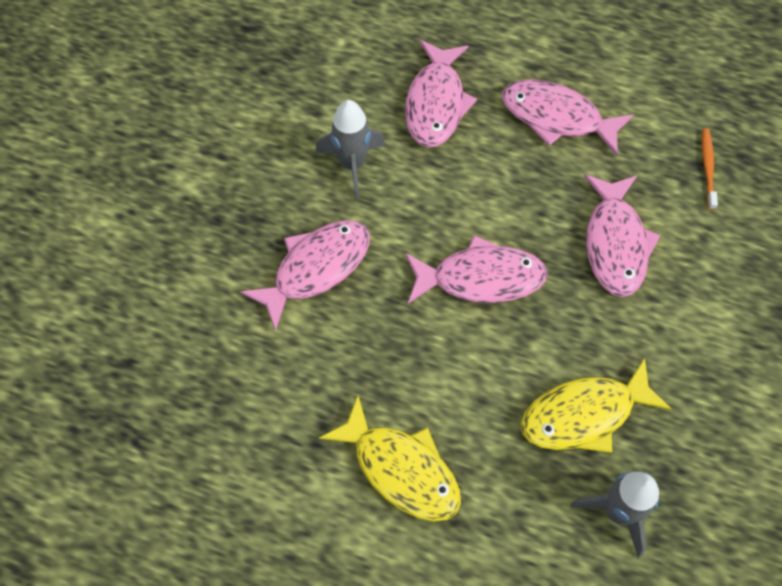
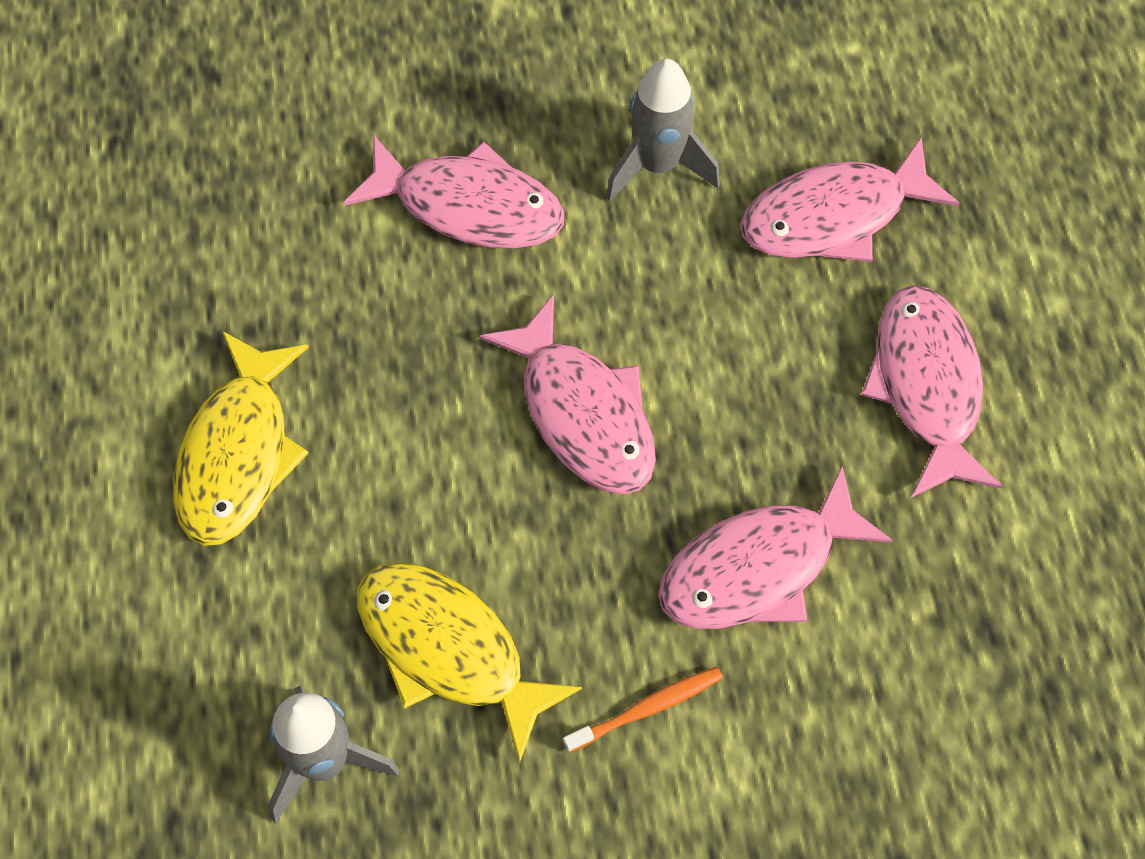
camera: 60 degrees right, 0 degrees up
orange toothbrush [702,128,718,210] -> orange toothbrush moved to [563,667,723,753]

